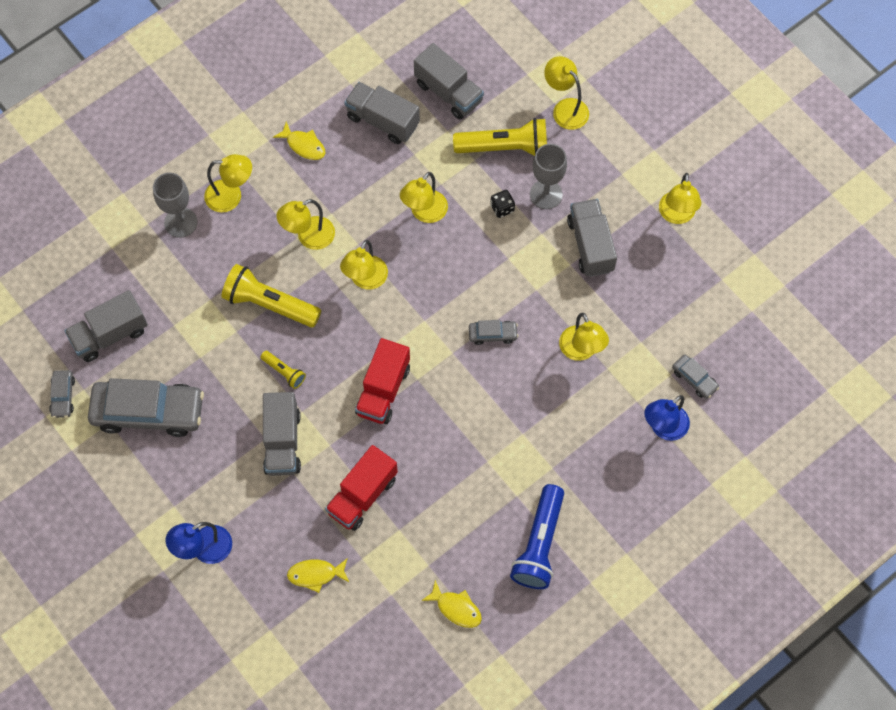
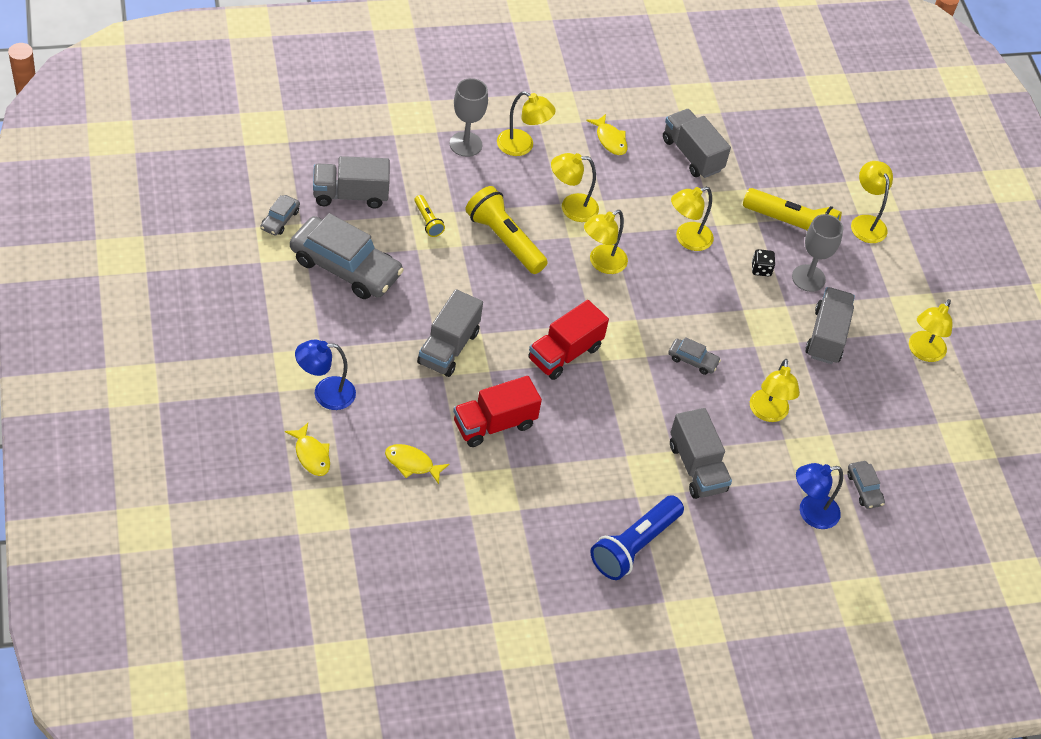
camera: 20 degrees right, 15 degrees down
yellow flashlight [260,351,306,389] -> yellow flashlight moved to [414,195,445,237]
grey truck [414,43,484,119] -> grey truck moved to [670,408,732,499]
yellow fish [421,580,482,628] -> yellow fish moved to [285,423,330,476]

